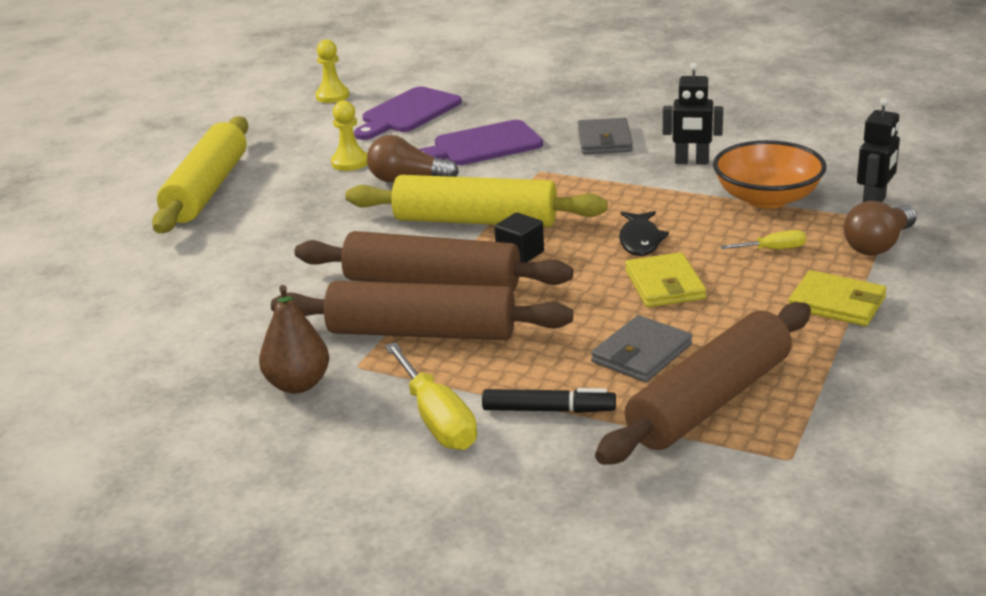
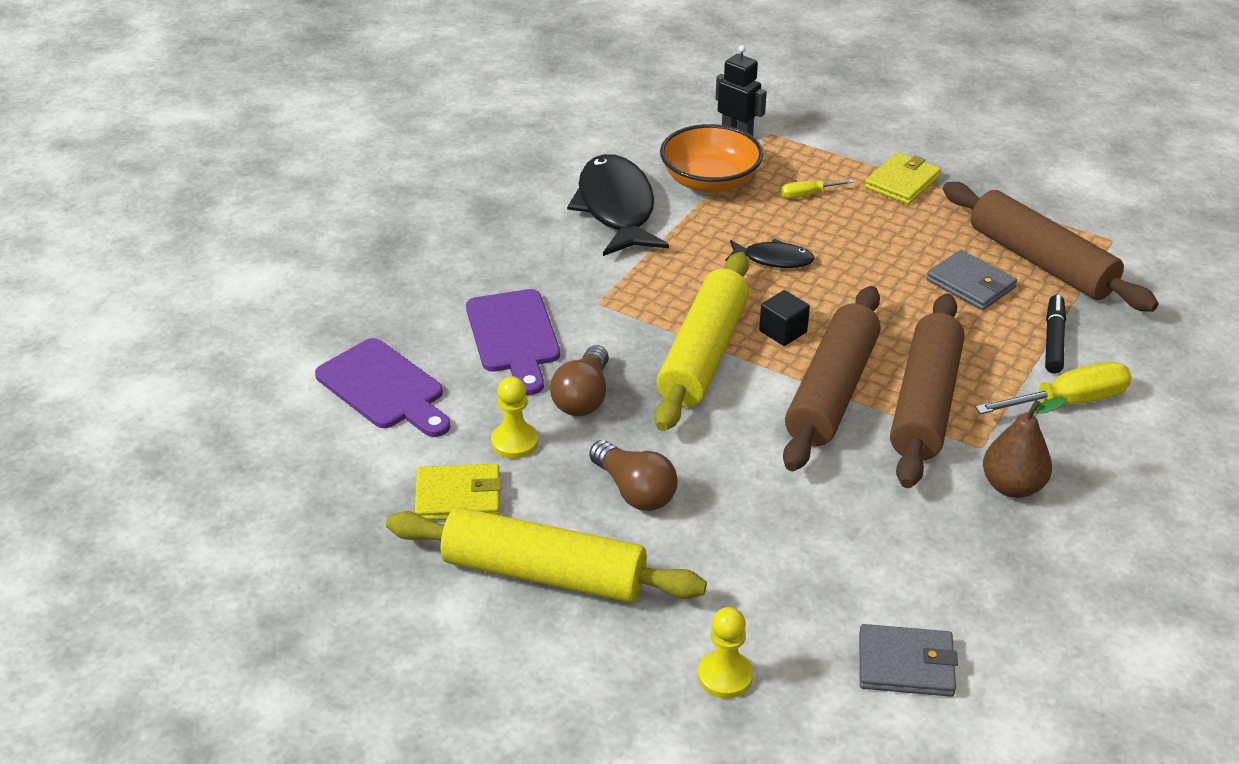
camera: 85 degrees left, 10 degrees up
yellow pawn [315,39,350,103] -> yellow pawn moved to [698,607,753,699]
grey wallet [578,118,633,154] -> grey wallet moved to [859,624,958,697]
yellow wallet [625,252,706,307] -> yellow wallet moved to [415,464,501,520]
black robot [663,63,723,164] -> black fish [567,154,669,256]
yellow screwdriver [720,230,806,249] -> yellow screwdriver turned 105 degrees counterclockwise [781,179,853,199]
brown light bulb [844,201,917,255] -> brown light bulb moved to [589,440,678,511]

